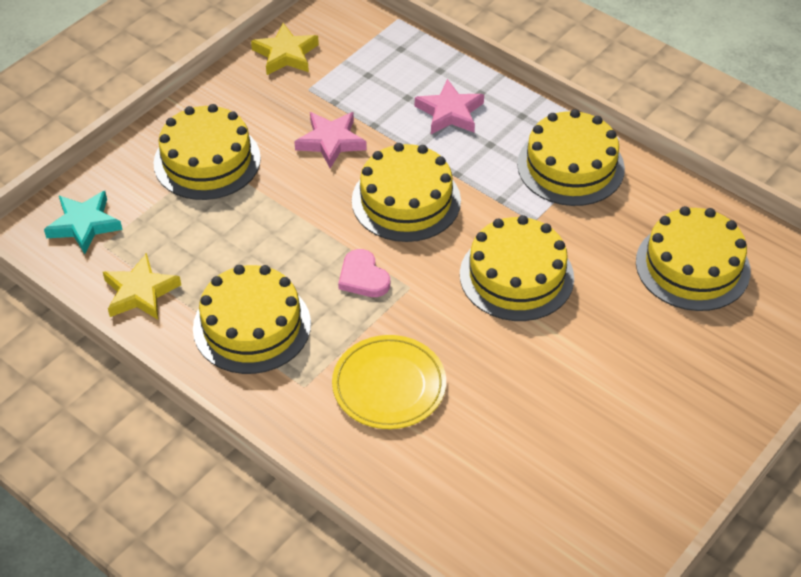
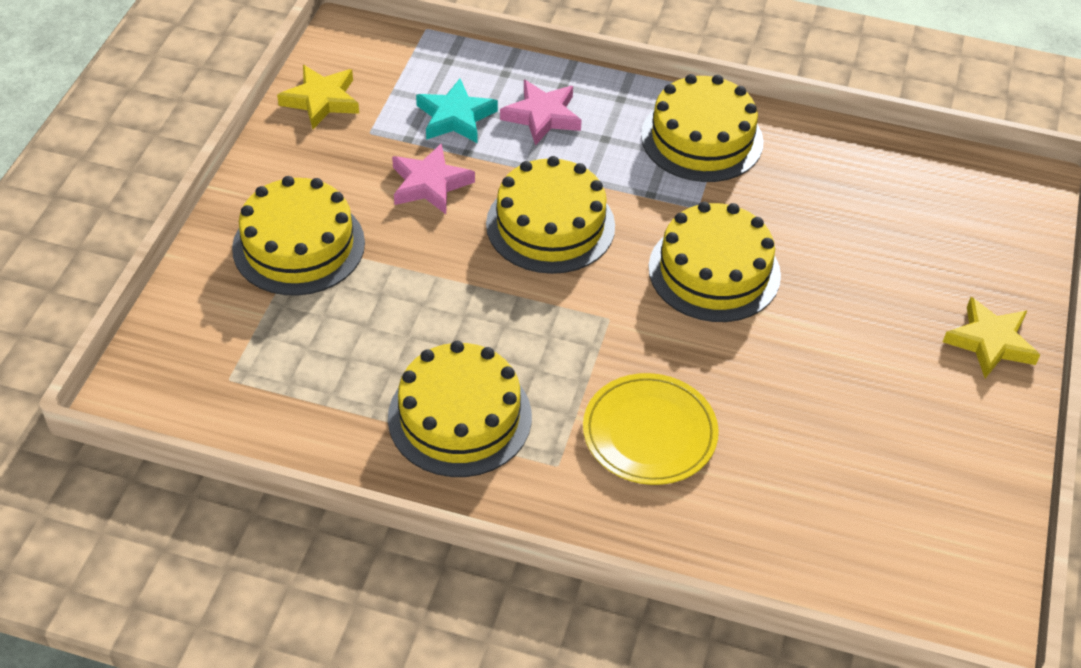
camera: 25 degrees left, 0 degrees up
turquoise star [44,191,122,254] -> turquoise star moved to [416,79,498,143]
yellow star [103,253,181,320] -> yellow star moved to [943,297,1040,378]
pink heart [338,249,390,297] -> none
yellow cake [636,206,751,311] -> none

